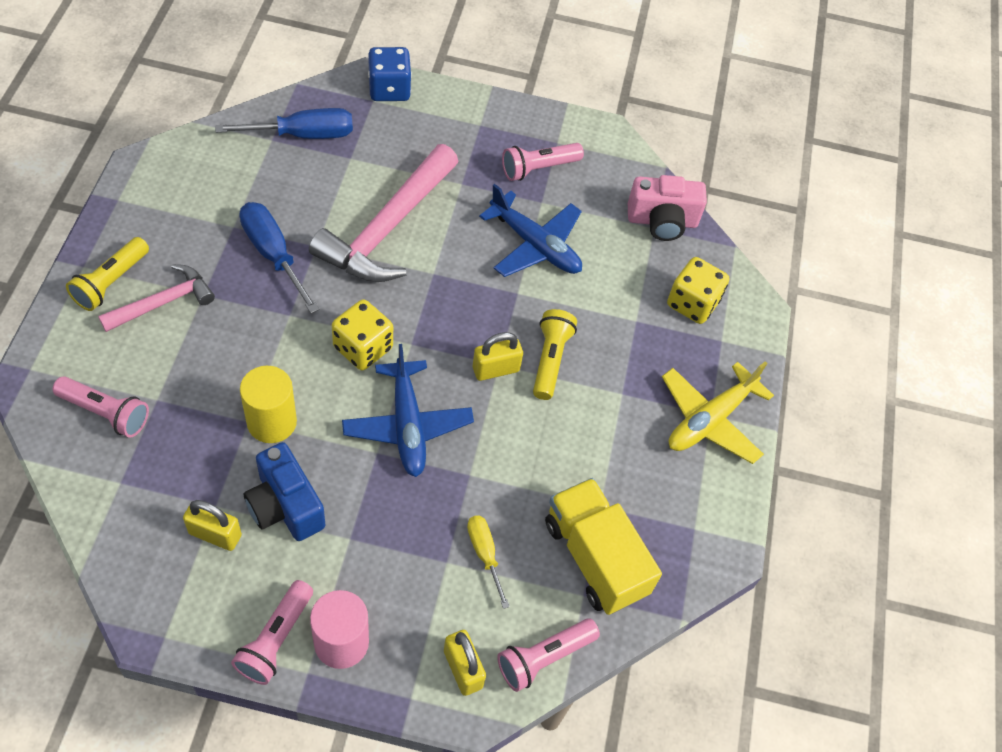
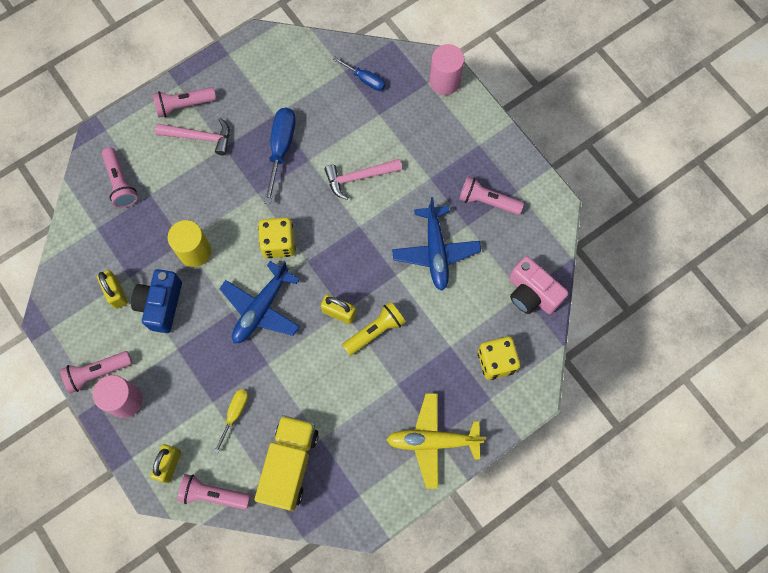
camera: 50 degrees right, 15 degrees up
yellow flashlight [66,237,149,311] -> pink flashlight [152,87,216,117]
blue screwdriver [215,108,353,139] -> blue screwdriver [333,57,385,91], size x0.60
pink hammer [309,144,459,282] -> pink hammer [324,159,402,200], size x0.56
blue dice [368,47,412,101] -> pink cylinder [430,44,464,95]

